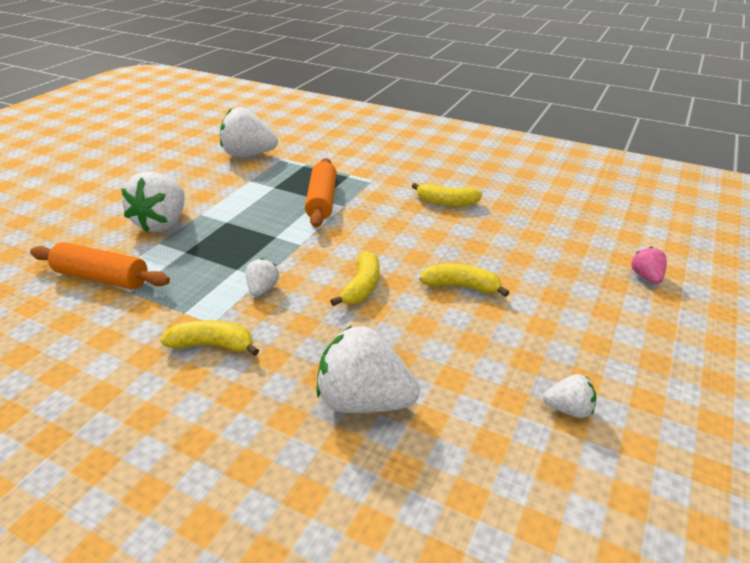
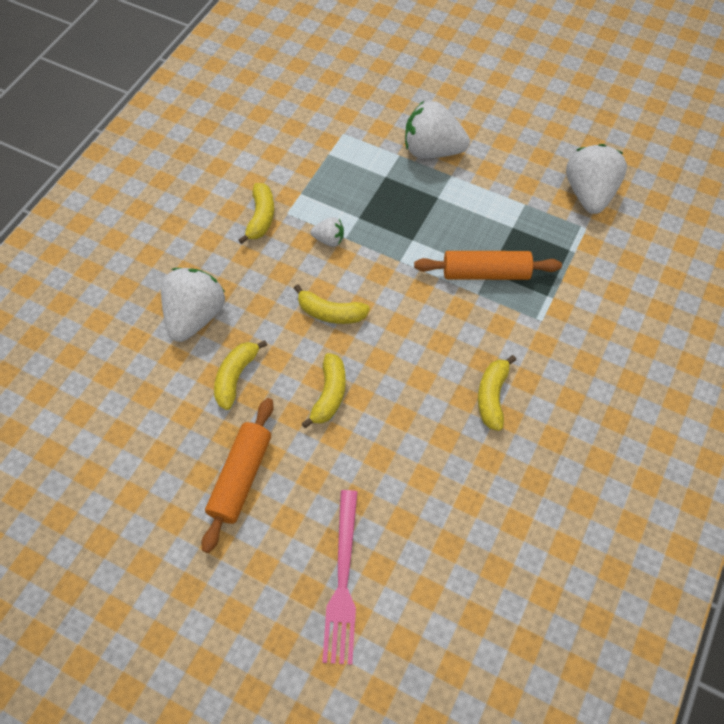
camera: 90 degrees right, 25 degrees up
orange rolling pin [30,242,170,290] -> orange rolling pin moved to [202,398,274,553]
white strawberry [543,374,596,418] -> none
pink strawberry [631,247,667,284] -> pink fork [322,490,358,665]
none -> yellow banana [214,340,267,410]

